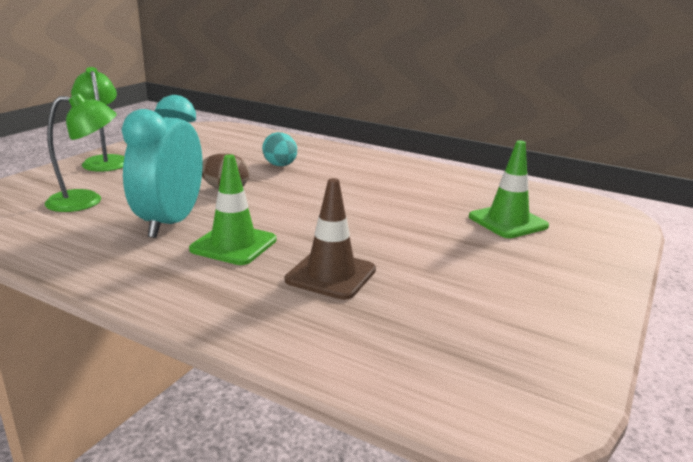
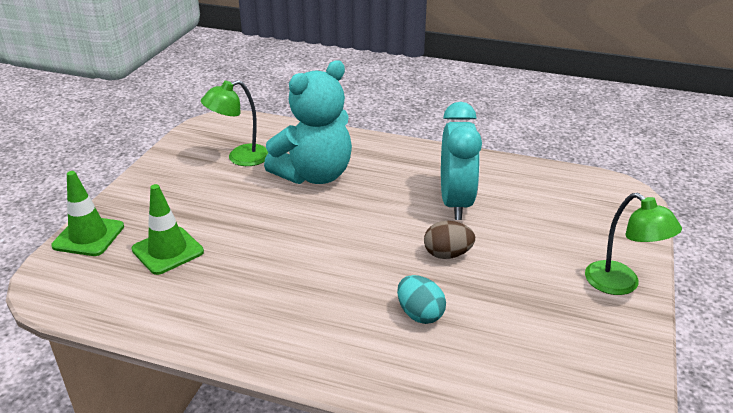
camera: 170 degrees right, 10 degrees up
green lamp [45,93,117,212] -> green lamp moved to [201,80,268,166]
green traffic cone [189,154,277,265] -> green traffic cone moved to [51,171,124,256]
brown traffic cone [285,178,376,300] -> turquoise teddy bear [264,60,352,184]

